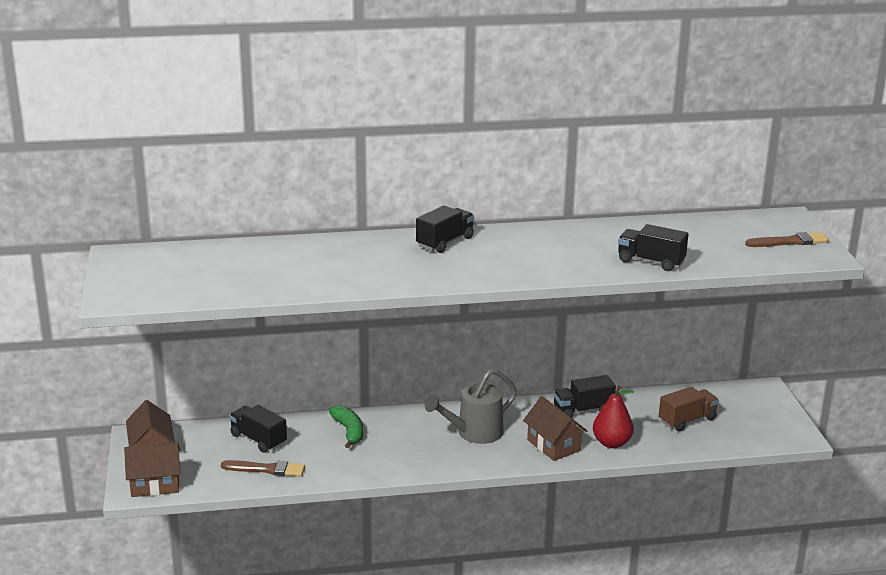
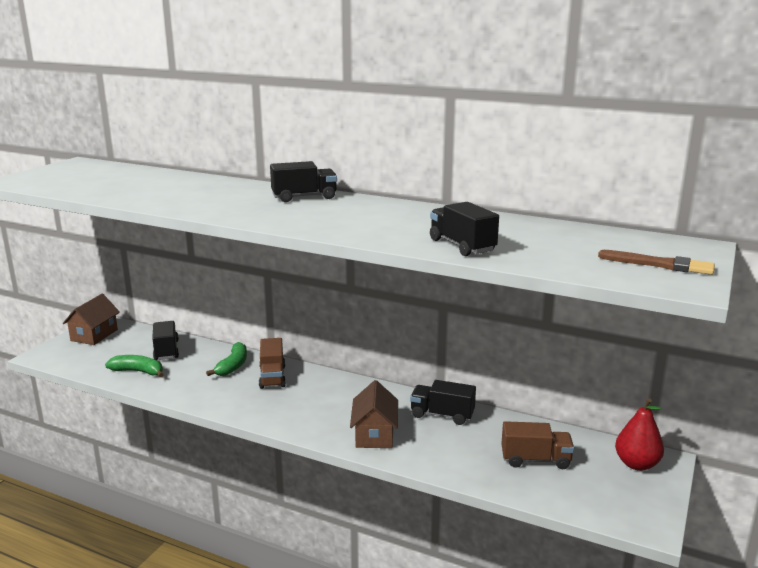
camera: 35 degrees right, 5 degrees down
brown house [124,442,180,497] -> none
brown brush [221,460,305,477] -> green banana [105,355,164,377]
grey watering can [424,369,517,444] -> none
red pear [593,385,634,448] -> red pear moved to [615,398,664,471]
none -> brown truck [259,338,286,389]

